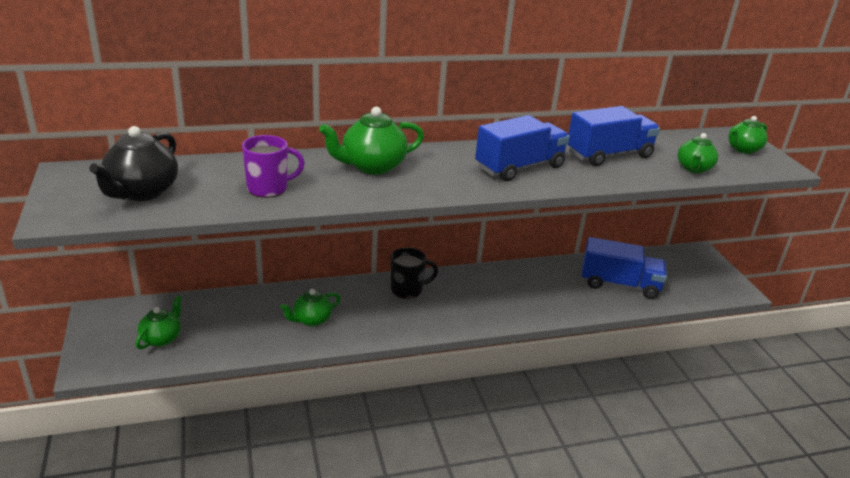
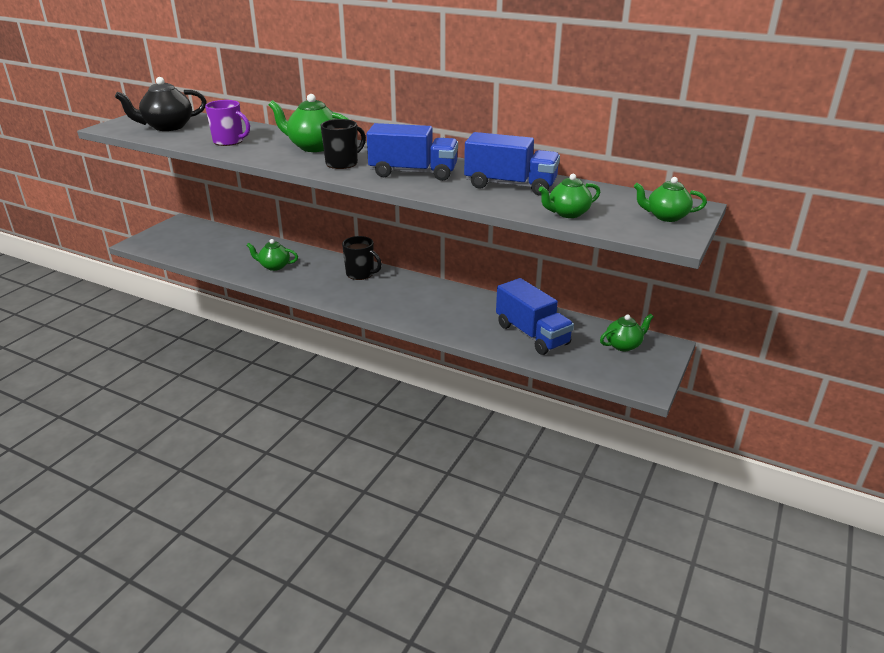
camera: 45 degrees right, 0 degrees up
green teapot [136,296,182,349] -> green teapot moved to [600,314,654,351]
none -> black mug [320,119,366,169]

